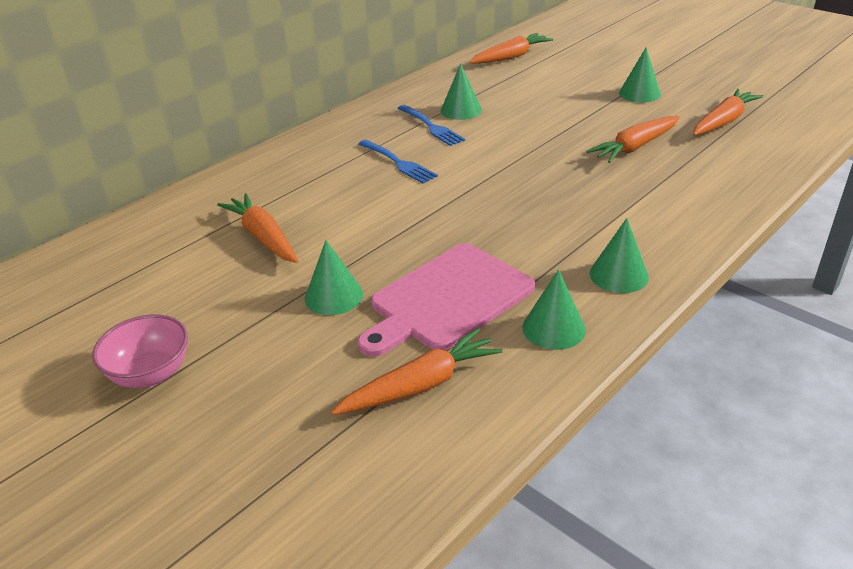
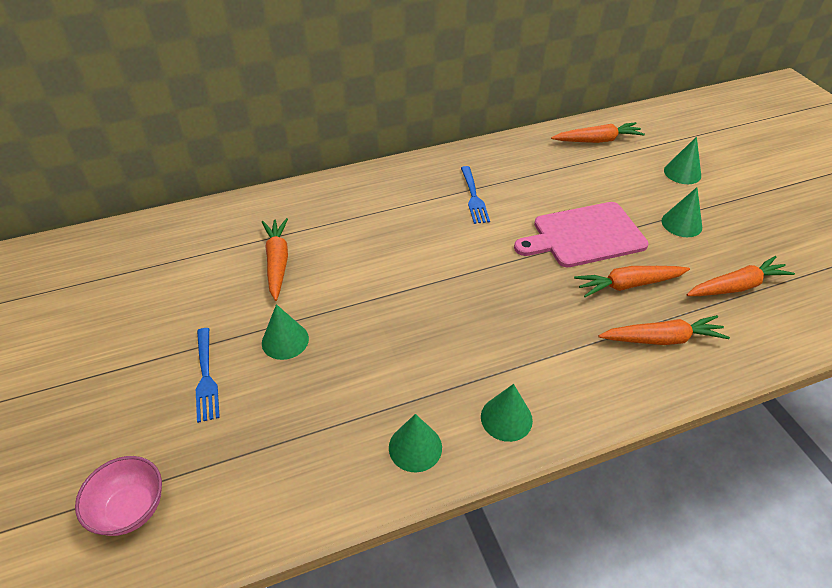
camera: 25 degrees right, 10 degrees up
pink bowl [92,314,188,388] -> pink bowl moved to [75,456,162,536]
orange carrot [331,328,503,415] -> orange carrot moved to [598,315,730,345]
blue fork [358,140,438,184] -> blue fork moved to [196,328,220,423]
pink cutting board [358,243,535,357] -> pink cutting board moved to [514,202,648,267]
green cone [441,64,482,120] -> green cone moved to [664,137,701,184]

